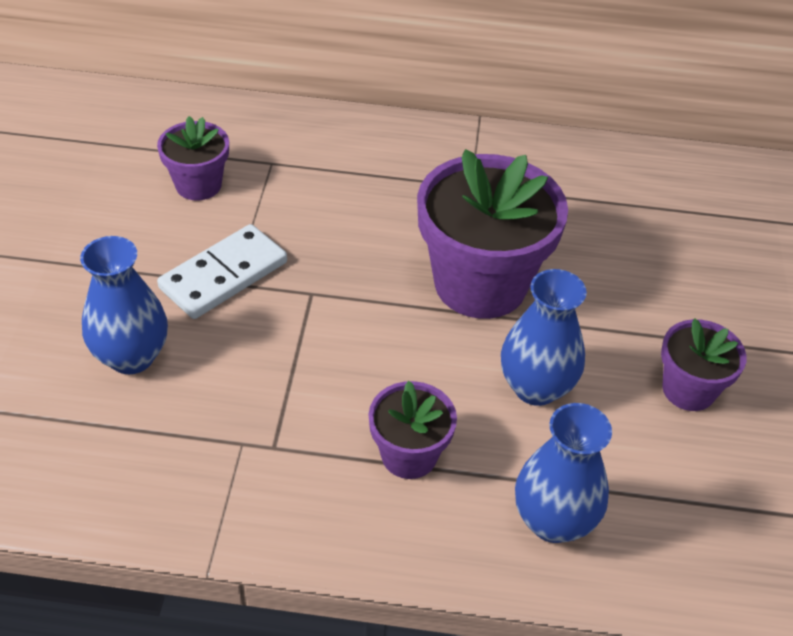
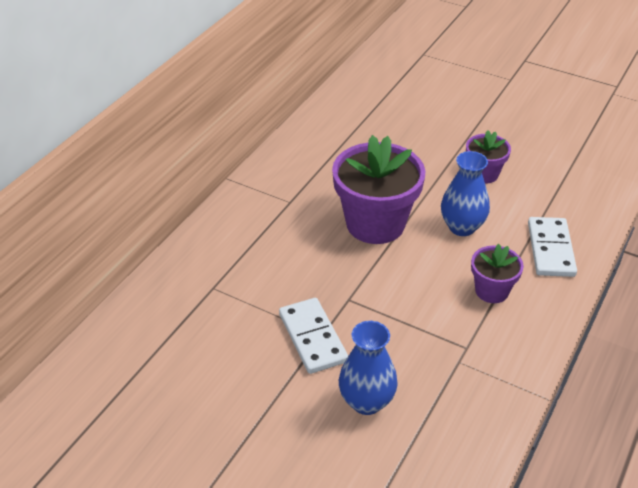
camera: 65 degrees left, 5 degrees down
purple flower pot [157,116,229,200] -> none
blue vase [515,403,612,543] -> white domino [528,217,577,277]

